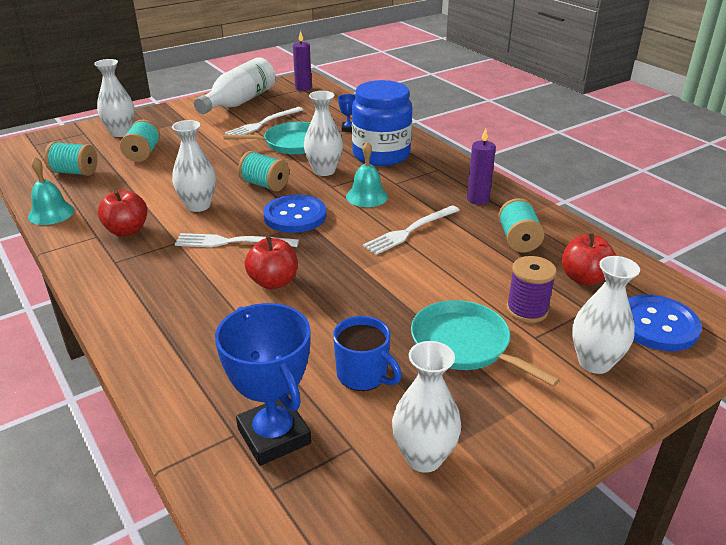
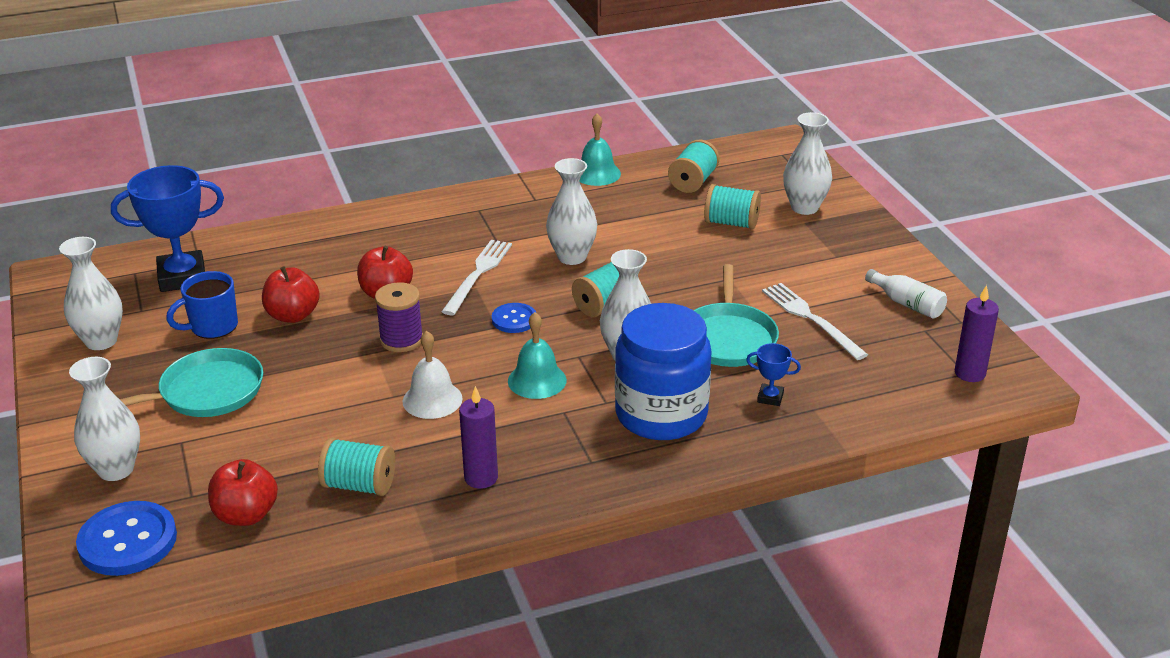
camera: 105 degrees right, 0 degrees up
red apple [98,190,147,236] -> red apple moved to [262,266,320,323]
white bottle [194,57,276,114] -> white bottle [865,269,947,319], size x0.51
blue button [263,194,326,233] -> blue button [492,303,537,333], size x0.58
white fork [363,205,460,255] -> white bell [403,331,463,419]
purple spool [506,256,557,323] -> purple spool moved to [375,282,423,352]

